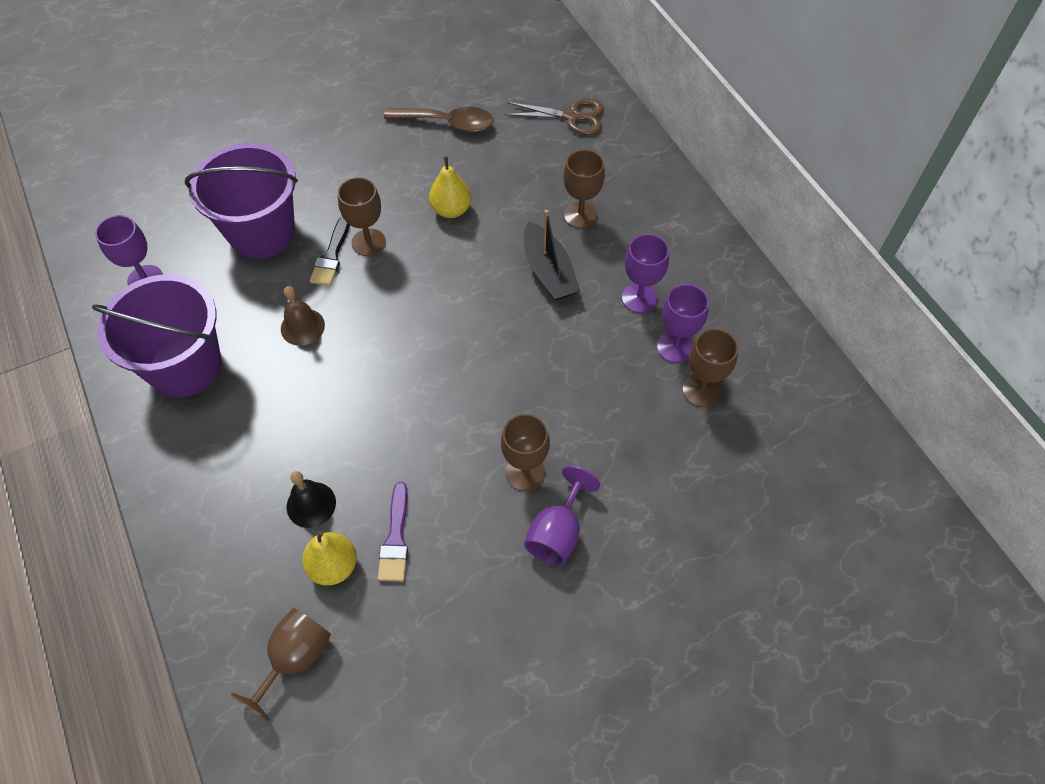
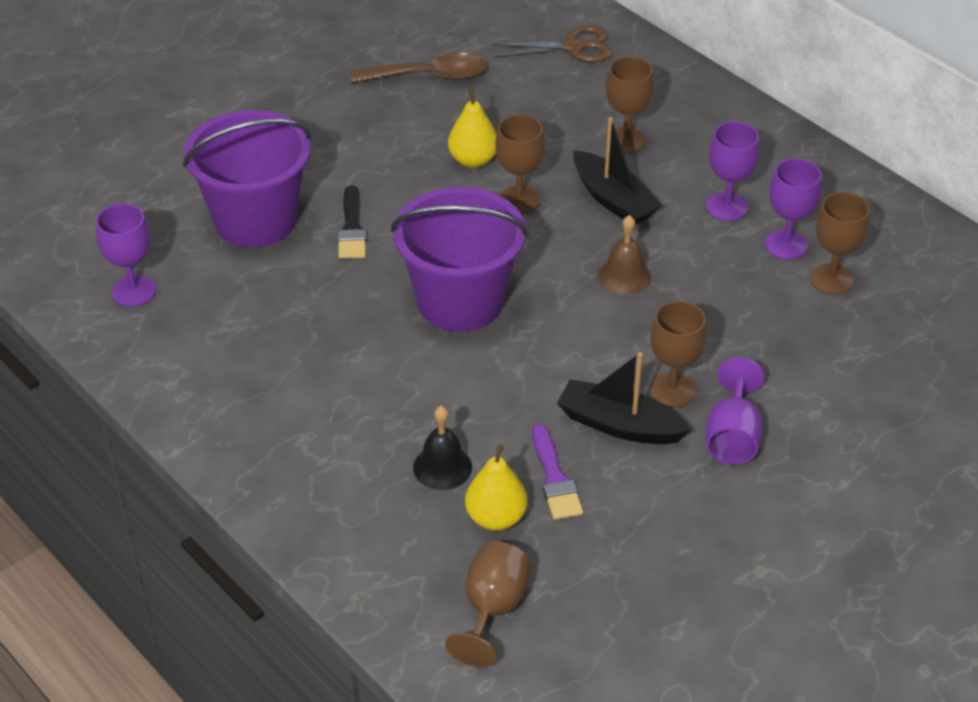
camera: 15 degrees left, 15 degrees down
purple bucket [92,274,222,397] -> purple bucket moved to [391,187,528,332]
brown bell [281,286,325,346] -> brown bell moved to [598,215,651,295]
brown goblet [338,177,386,256] -> brown goblet moved to [496,115,545,214]
none -> black boat [557,352,691,444]

